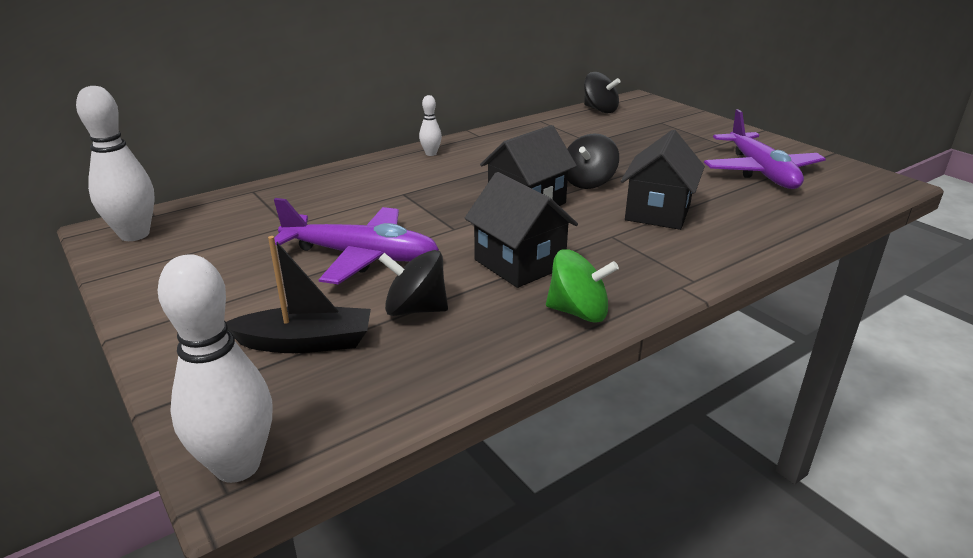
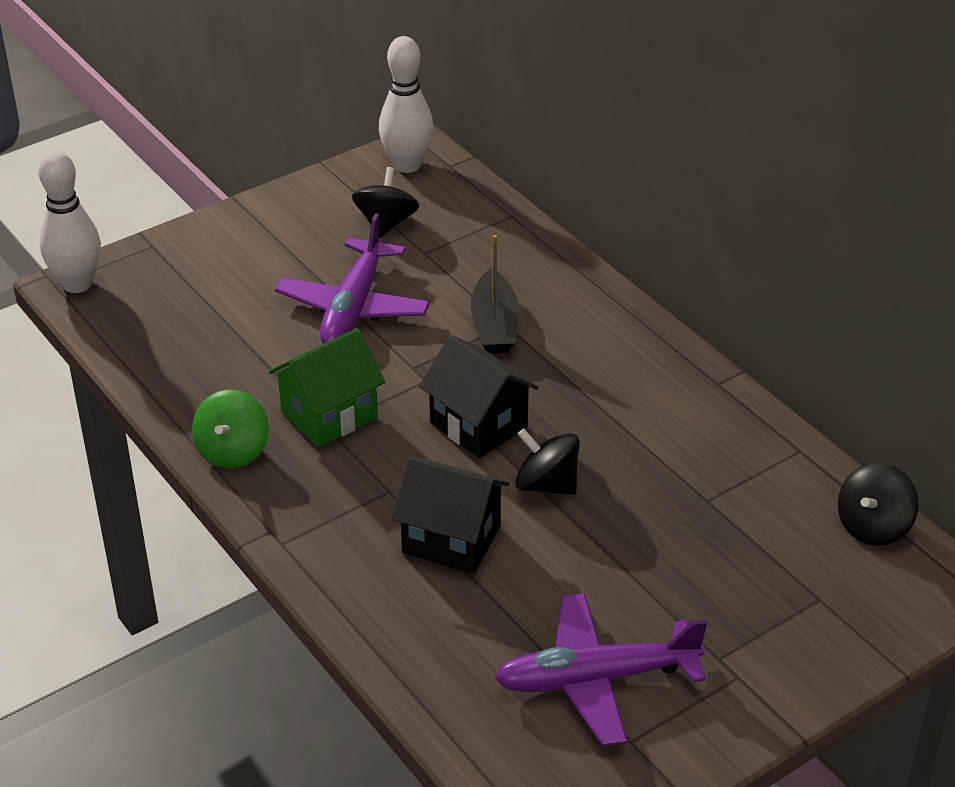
camera: 90 degrees right, 10 degrees up
black boat [226,236,371,353] -> black boat moved to [471,235,519,354]
black spinning top [379,250,448,316] -> black spinning top moved to [352,167,419,238]
white bowling pin [419,95,442,156] -> none
black house [465,172,578,288] -> green house [269,328,385,447]

